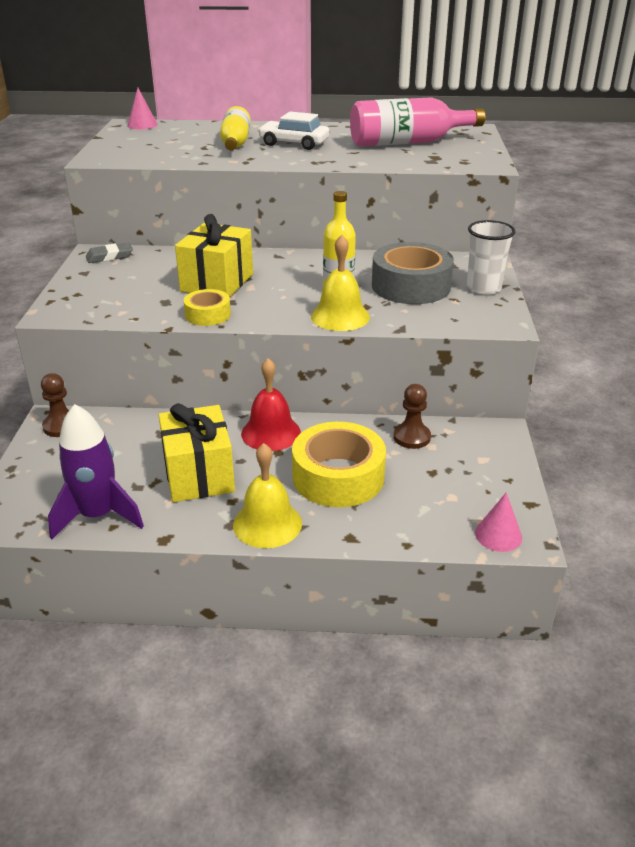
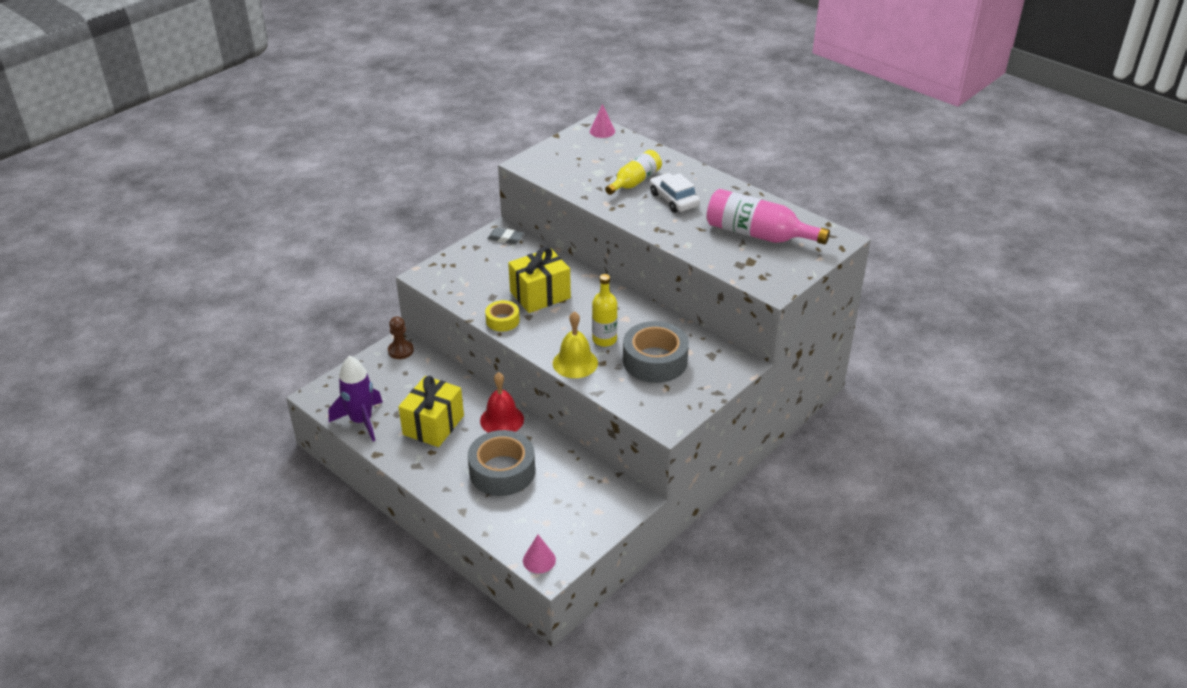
camera: 40 degrees right, 5 degrees up
yellow bell [233,443,302,548] -> none
yellow tape [292,422,386,507] -> grey tape [468,430,535,496]
brown pawn [393,384,431,449] -> none
white cup [467,220,516,295] -> none

